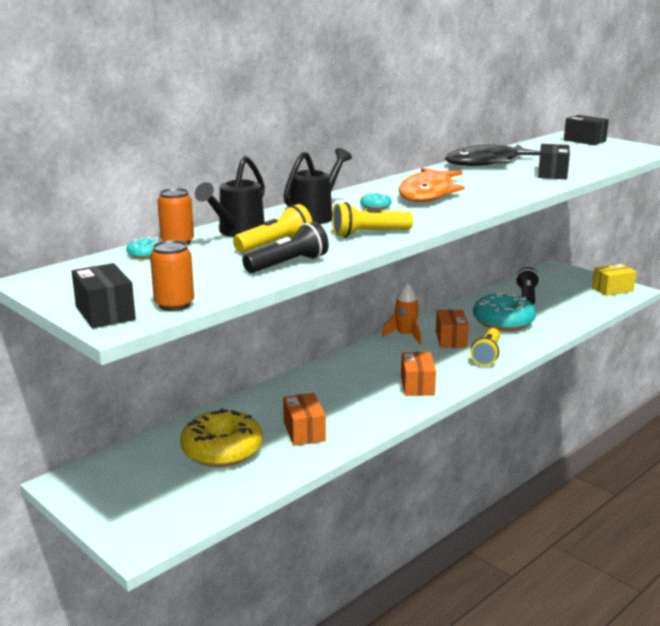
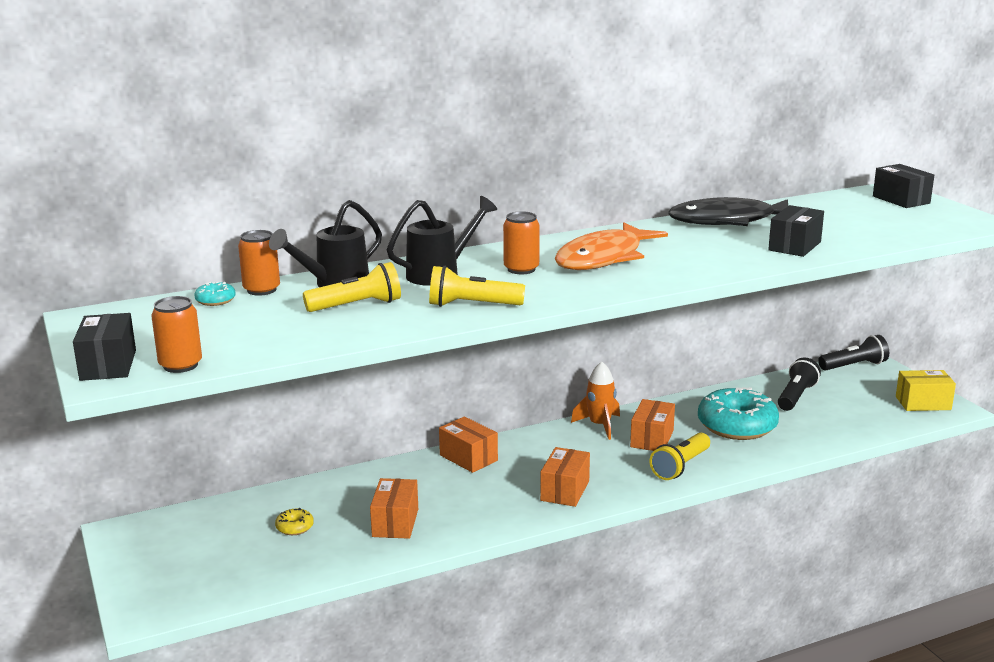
camera: 20 degrees right, 0 degrees up
yellow donut [180,408,263,467] -> yellow donut [275,508,314,535], size x0.41
black flashlight [242,222,329,273] -> black flashlight moved to [818,335,889,371]
turquoise donut [360,192,391,210] -> orange can [503,211,540,274]
none -> orange box [439,416,498,473]

